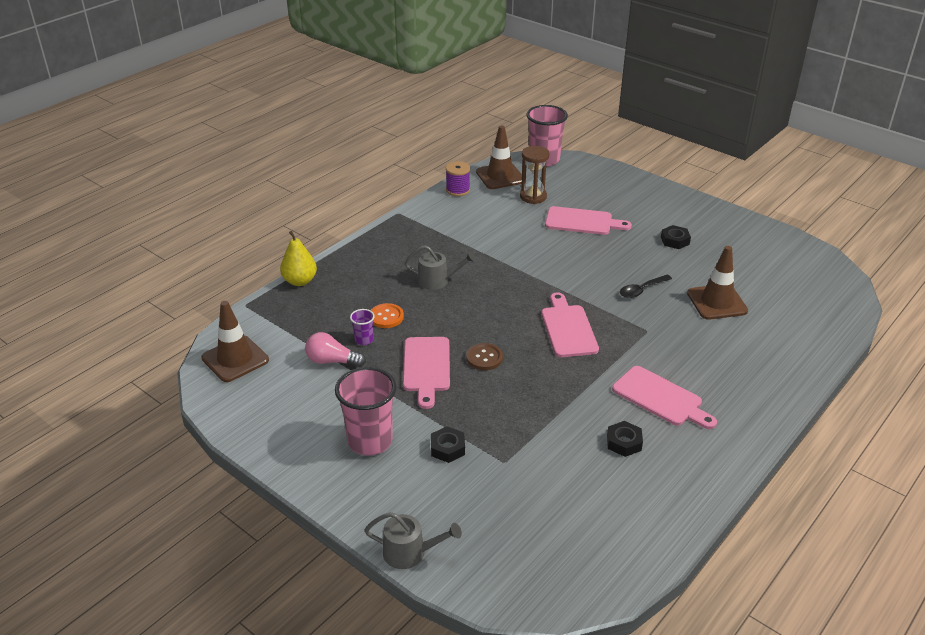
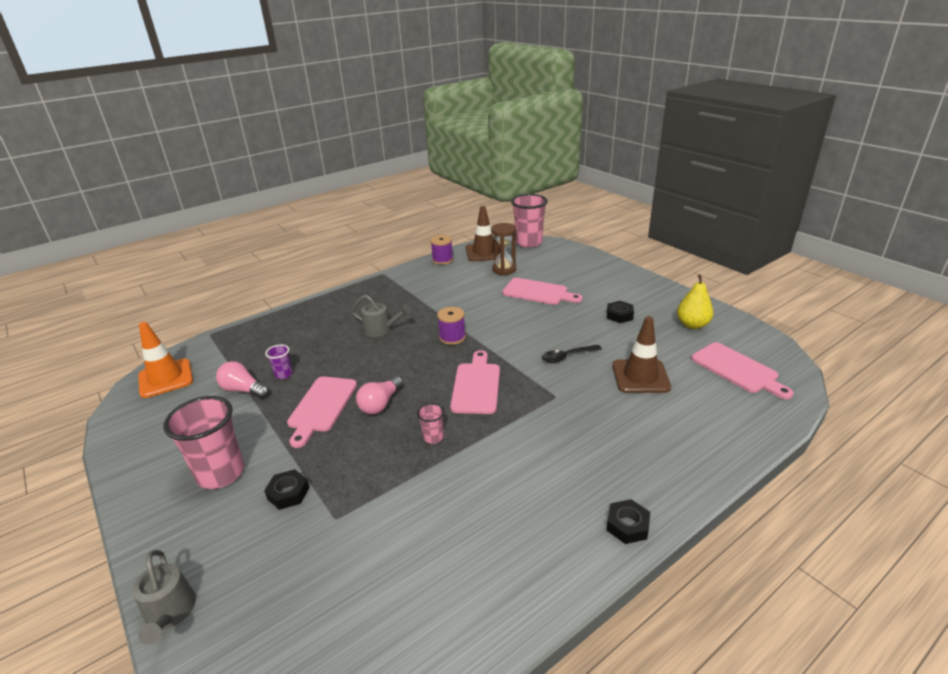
camera: 15 degrees right, 5 degrees down
brown traffic cone [201,301,269,382] -> orange traffic cone [138,322,193,398]
yellow pear [280,231,317,286] -> yellow pear moved to [677,274,714,329]
grey watering can [365,512,462,569] -> grey watering can turned 45 degrees clockwise [132,550,196,645]
orange button [370,303,404,328] -> none
brown button [466,343,503,370] -> pink light bulb [356,376,404,414]
black nut [607,421,643,457] -> black nut moved to [606,499,650,544]
pink cutting board [612,366,717,429] -> pink cutting board moved to [691,342,794,399]
none -> pink cup [417,403,445,444]
none -> purple spool [437,307,466,345]

